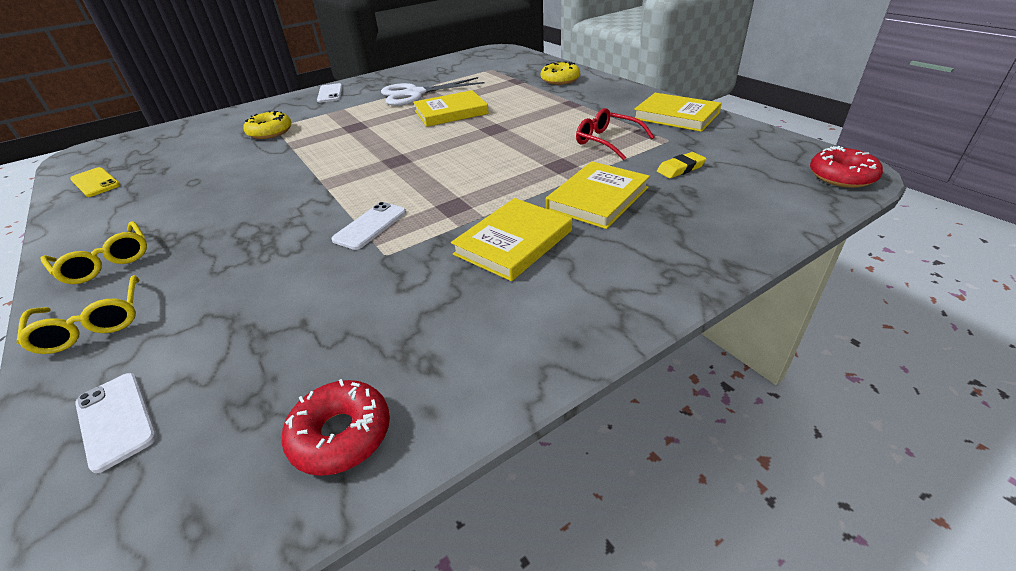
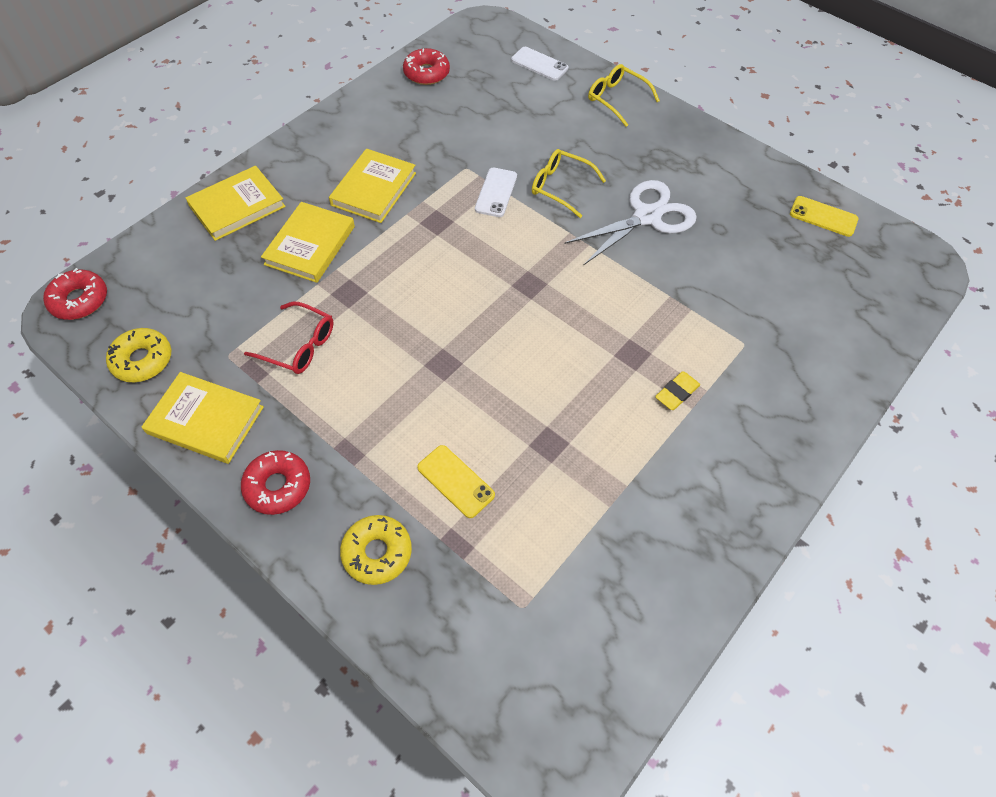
camera: 160 degrees right, 20 degrees up
yellow glasses [40,221,147,284] -> yellow glasses moved to [532,149,606,218]
yellow donut [243,111,292,139] -> yellow donut moved to [106,328,171,382]
white phone [317,83,343,103] -> none
white scissors [381,77,485,106] -> white scissors moved to [564,180,697,265]
yellow book [413,90,489,127] -> yellow book moved to [186,166,286,241]
yellow eraser [657,152,706,178] -> yellow eraser moved to [655,371,700,410]
none -> red donut [241,450,310,515]
none -> yellow phone [417,445,495,518]

